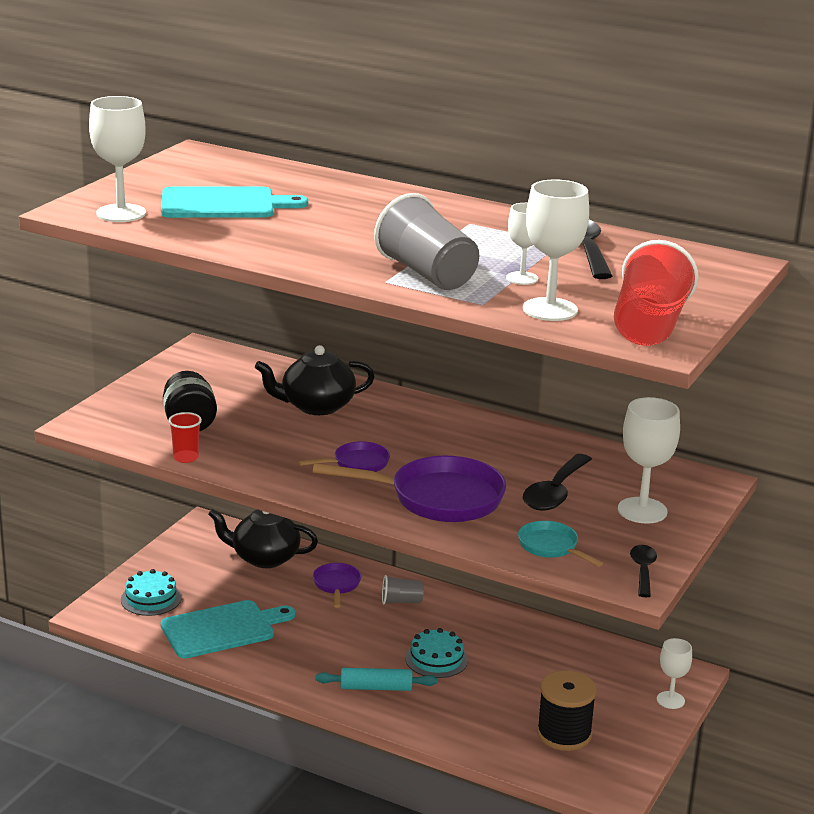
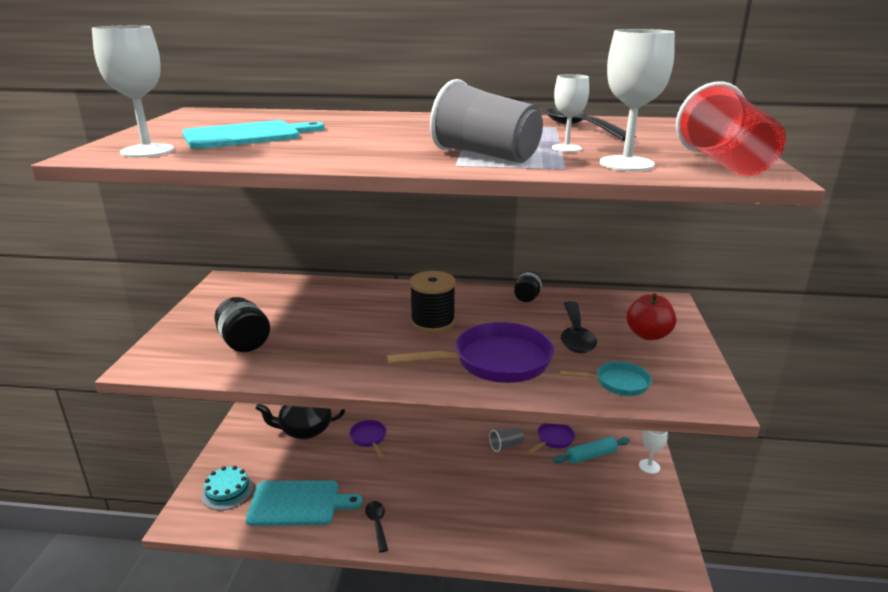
camera: 20 degrees left, 0 degrees up
turquoise cutting board [161,600,296,658] -> turquoise cutting board turned 45 degrees clockwise [246,480,363,526]
red cup [168,412,202,463] -> none
black teapot [255,345,375,415] -> none
purple pan [298,441,390,472] -> purple pan moved to [527,423,575,455]
turquoise rolling pin [316,668,437,691] -> turquoise rolling pin moved to [553,437,630,464]
grey cup [382,575,424,604] -> grey cup moved to [489,427,524,452]
turquoise cake [405,628,468,678] -> none
turquoise pan [518,521,603,567] -> turquoise pan turned 150 degrees clockwise [559,361,652,396]
black spool [537,670,597,751] -> black spool moved to [410,271,456,333]
white goblet [618,397,680,524] -> red apple [626,294,676,340]
black spoon [630,545,657,597] -> black spoon moved to [365,501,388,552]
none -> black jar [514,271,542,302]

